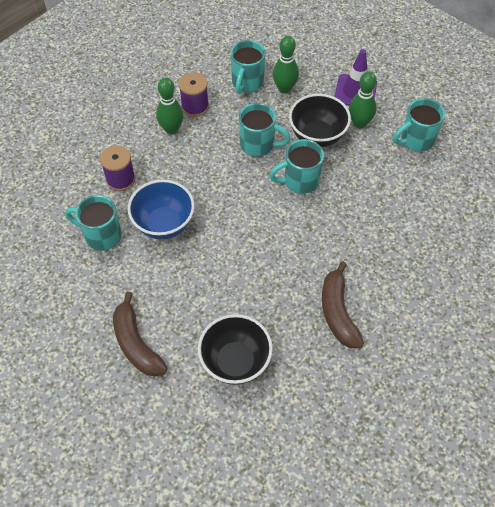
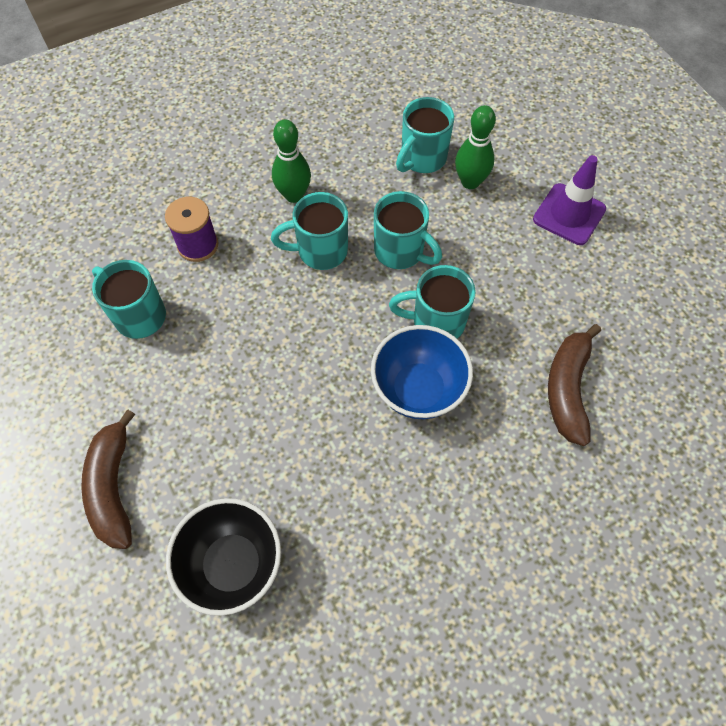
camera: 20 degrees right, 5 degrees up
blue bowl [128,179,195,239] -> blue bowl moved to [371,325,473,419]
purple spool [179,72,209,117] -> none
black bowl [289,94,351,147] -> none
brown banana [322,261,364,348] -> brown banana moved to [548,324,601,446]
green bowling pin [349,71,377,129] -> none
turquoise mug [393,98,445,152] -> turquoise mug moved to [271,192,348,270]

